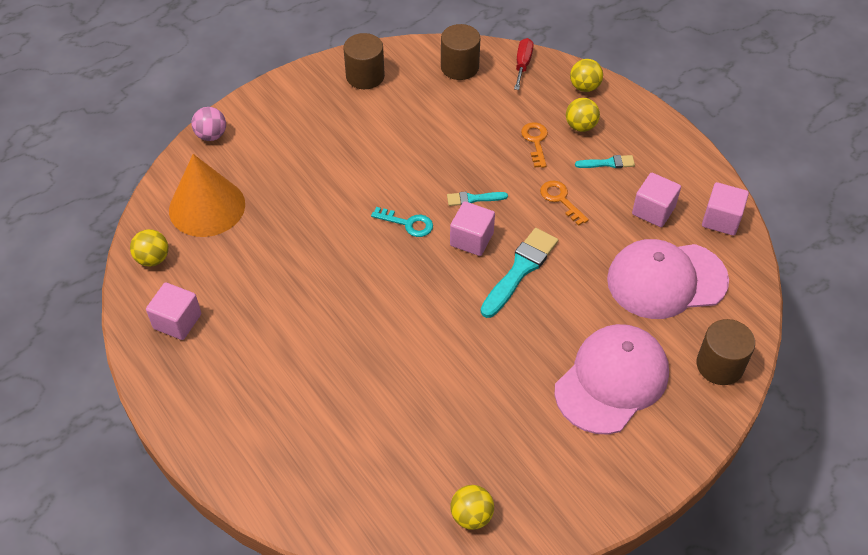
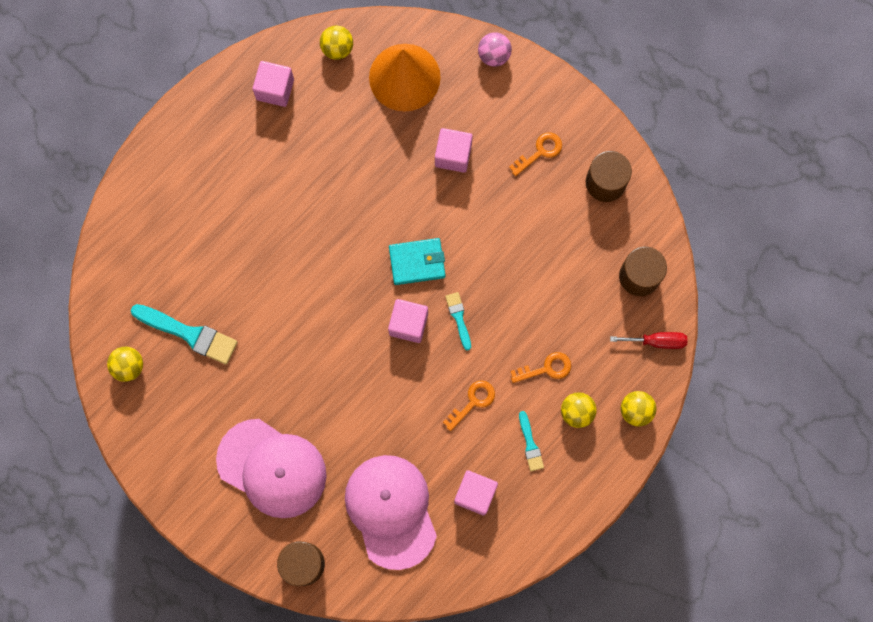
camera: 80 degrees right, 25 degrees up
turquoise key [371,207,433,237] -> turquoise wallet [389,238,445,285]
turquoise brush [481,228,558,318] -> turquoise brush moved to [131,304,238,365]
pink cube [702,182,749,236] -> pink cube moved to [435,128,473,173]
none -> orange key [509,133,562,176]

